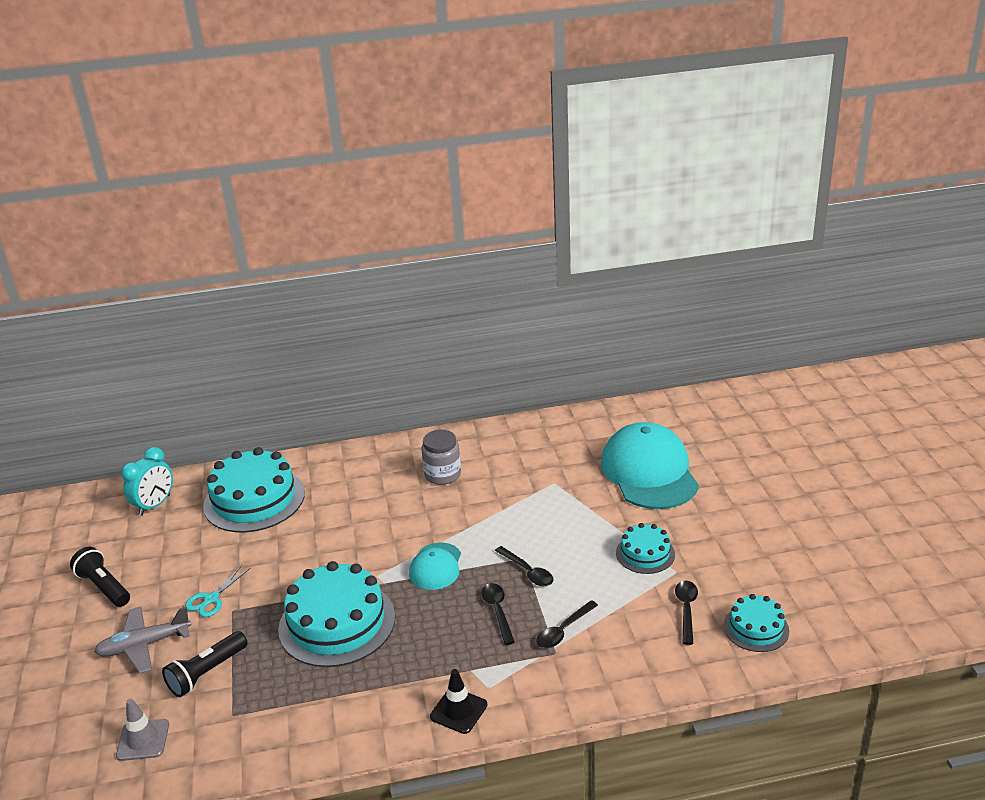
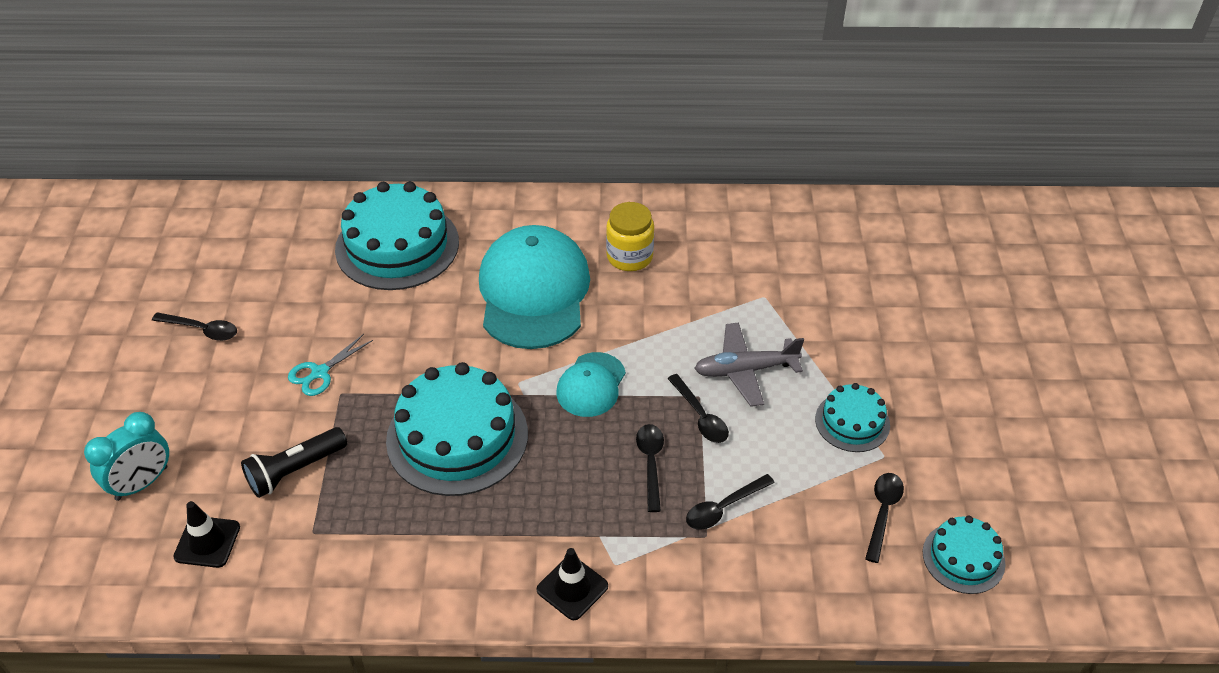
camera: 10 degrees right, 15 degrees up
black flashlight [70,547,130,607] -> black spoon [152,312,237,341]
grey plane [94,606,192,674] -> grey plane moved to [694,322,804,407]
grey traffic cone [116,699,169,761] -> black traffic cone [173,501,240,568]
turquoise clock [121,447,173,516] -> turquoise clock moved to [84,412,169,501]
grey jar [421,430,461,485] -> yellow jar [606,202,654,271]
turquoise cap [601,422,699,509] -> turquoise cap moved to [479,225,590,349]

